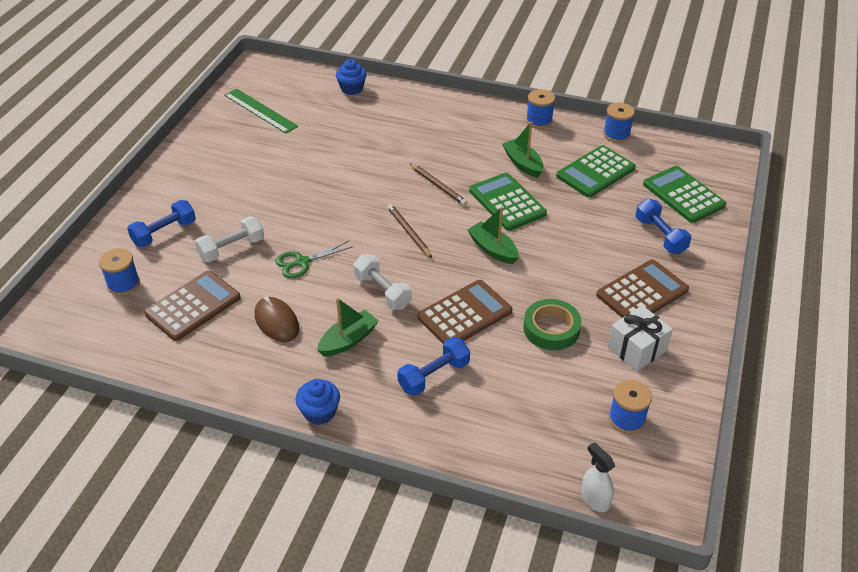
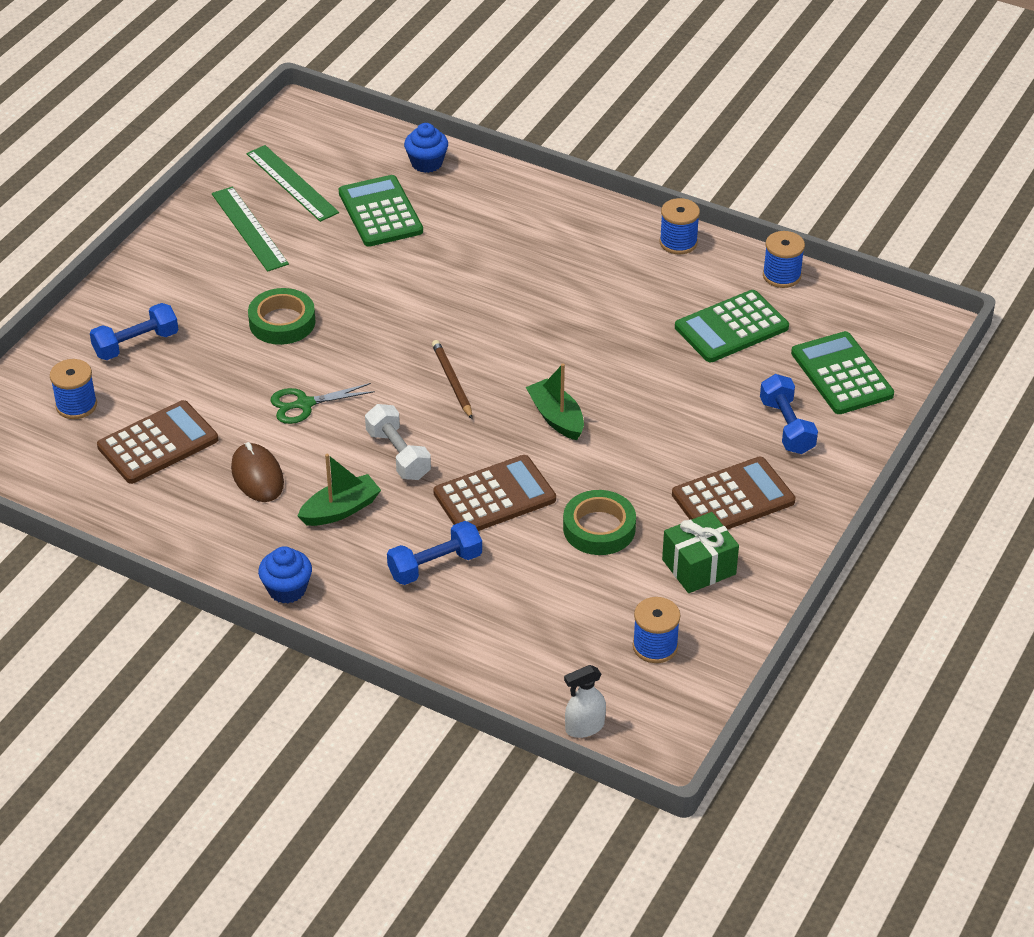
camera: 10 degrees right, 0 degrees up
white dumbbell [195,216,264,262] -> none
brown pencil [410,163,467,206] -> none
green calculator [469,173,547,231] -> green calculator moved to [339,175,423,247]
green boat [502,122,544,178] -> none
white spray bottle [581,442,615,512] -> white spray bottle turned 90 degrees counterclockwise [564,665,606,738]
white gift [607,305,673,371] -> green gift [662,512,739,593]
none -> green ruler [212,186,289,272]
none -> green tape [248,288,316,345]

